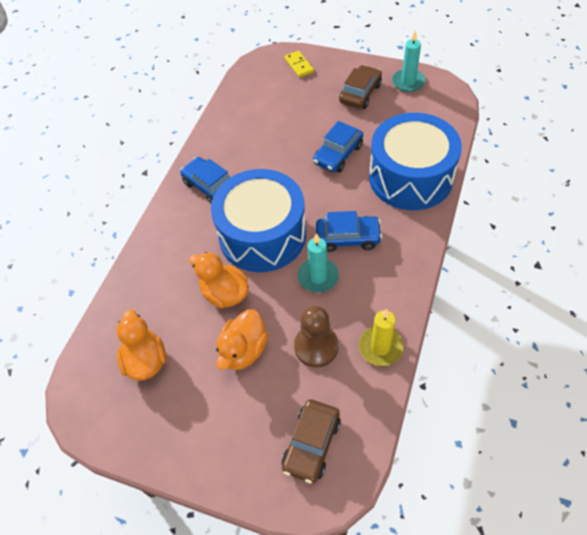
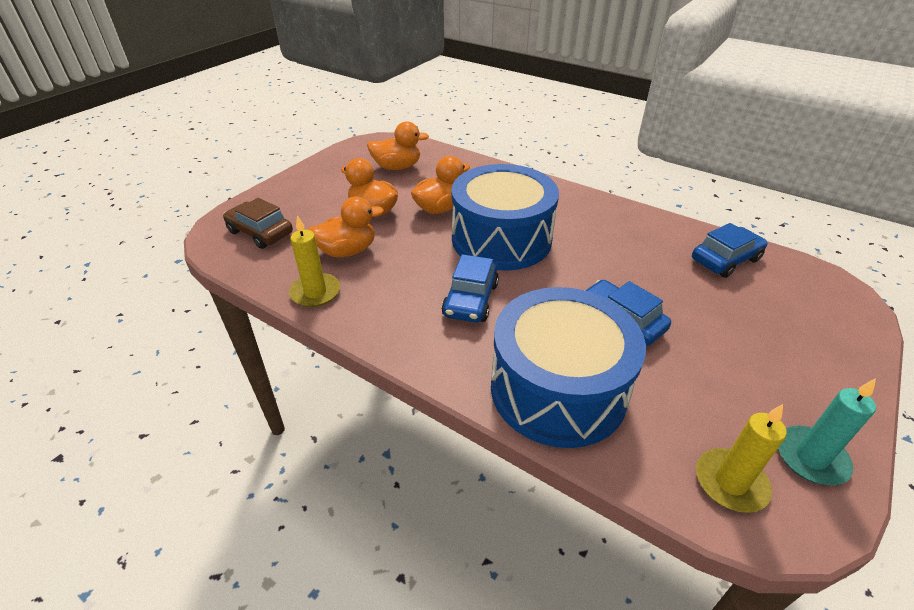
camera: 100 degrees right, 15 degrees down
blue car [180,157,230,203] -> blue car moved to [692,223,768,278]
yellow domino [284,51,314,78] -> none
brown pawn [294,306,339,367] -> orange duck [309,196,384,257]
turquoise candle [298,233,339,293] -> none
brown car [339,65,382,109] -> none
none -> yellow candle [696,404,787,513]

